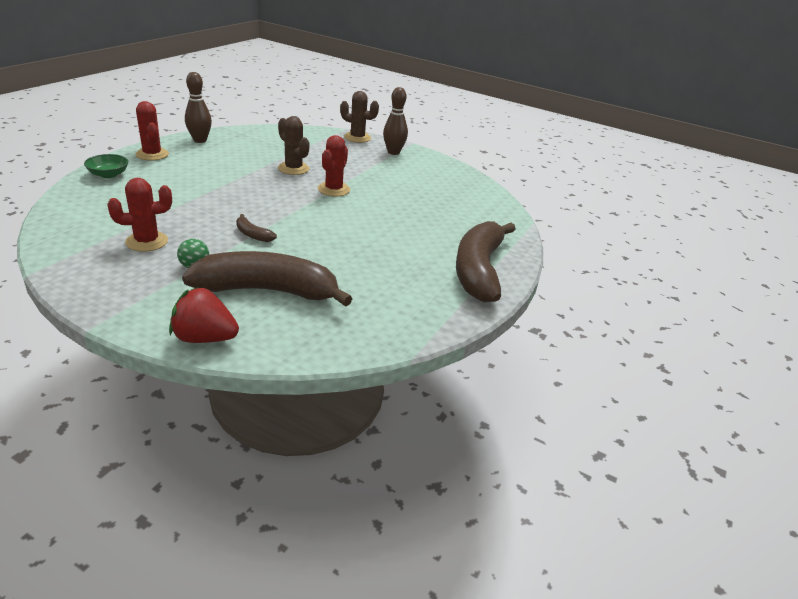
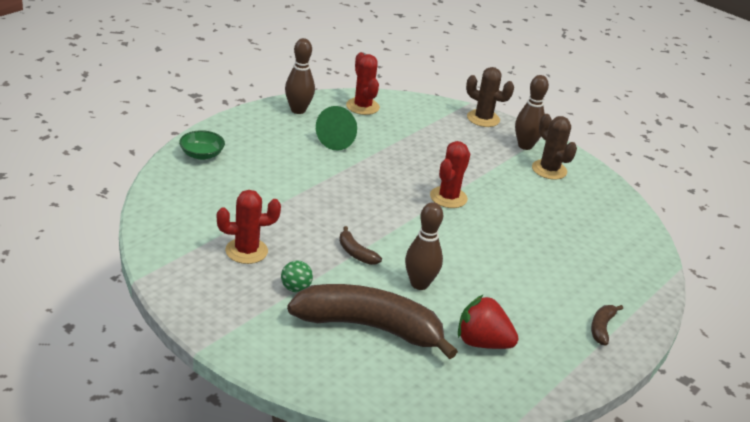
camera: 10 degrees right, 0 degrees up
red cactus [136,101,169,161] -> red cactus moved to [346,52,380,115]
red strawberry [169,287,239,343] -> red strawberry moved to [458,295,518,349]
brown cactus [278,116,309,175] -> brown cactus moved to [532,114,577,180]
brown banana [456,221,515,303] -> brown banana [591,305,623,346], size x0.40
none -> green cone [316,106,357,150]
none -> brown bowling pin [405,202,443,290]

